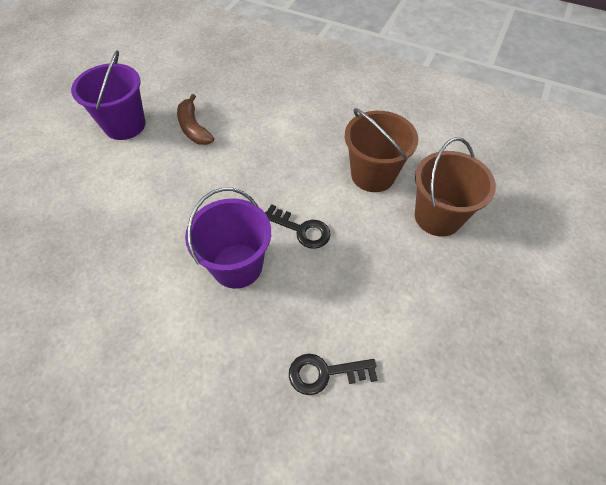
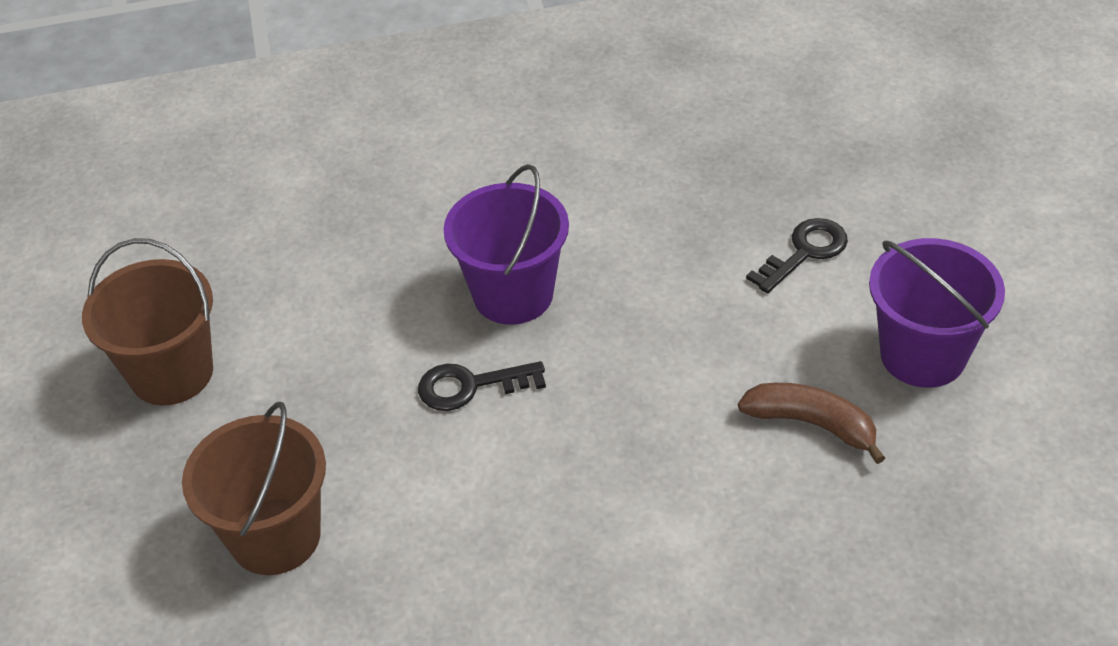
camera: 145 degrees right, 10 degrees down
black key [289,354,378,395] -> black key moved to [746,218,848,293]
brown bucket [345,108,418,192] -> brown bucket moved to [82,238,213,406]

